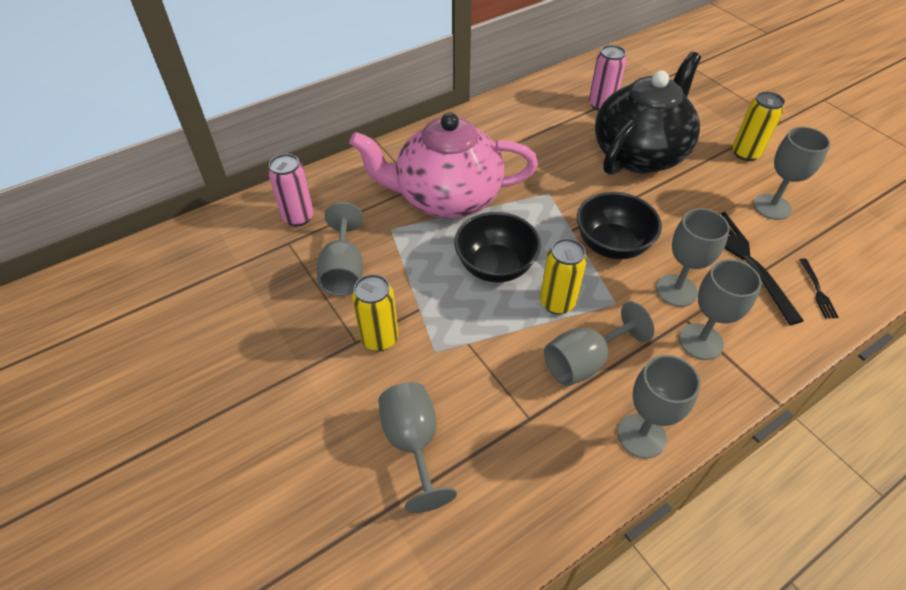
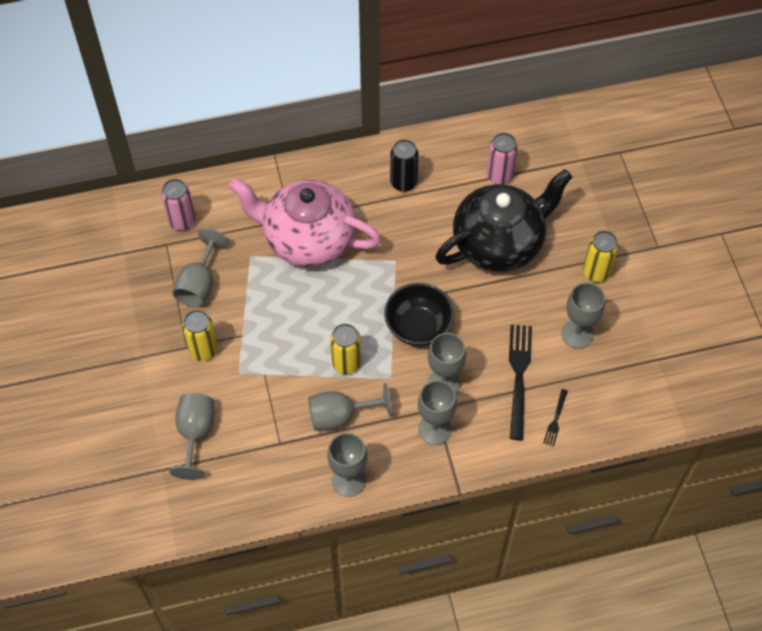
camera: 20 degrees right, 10 degrees up
black bowl [454,212,541,283] -> none
none -> black can [390,139,419,192]

